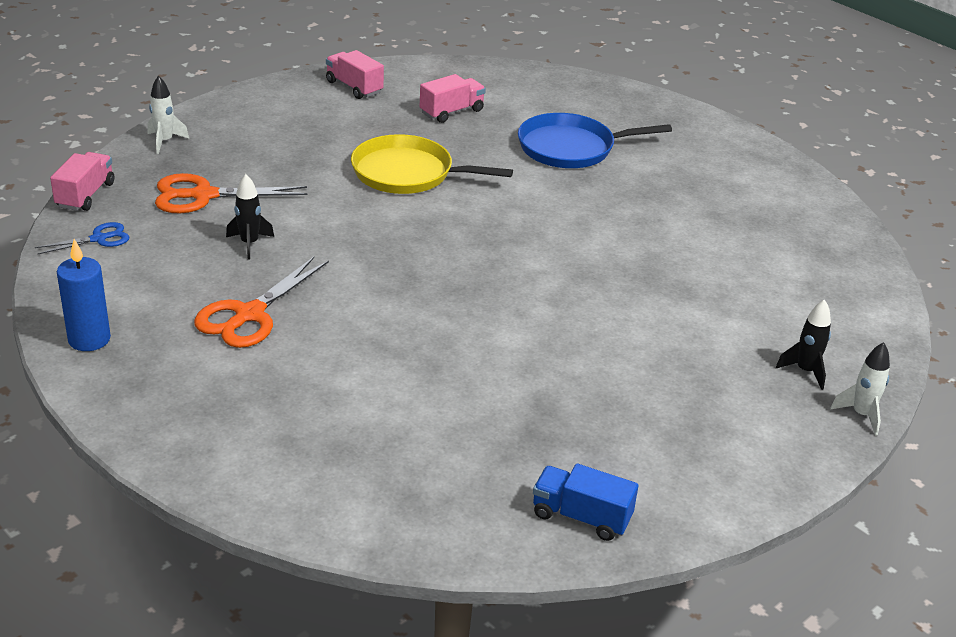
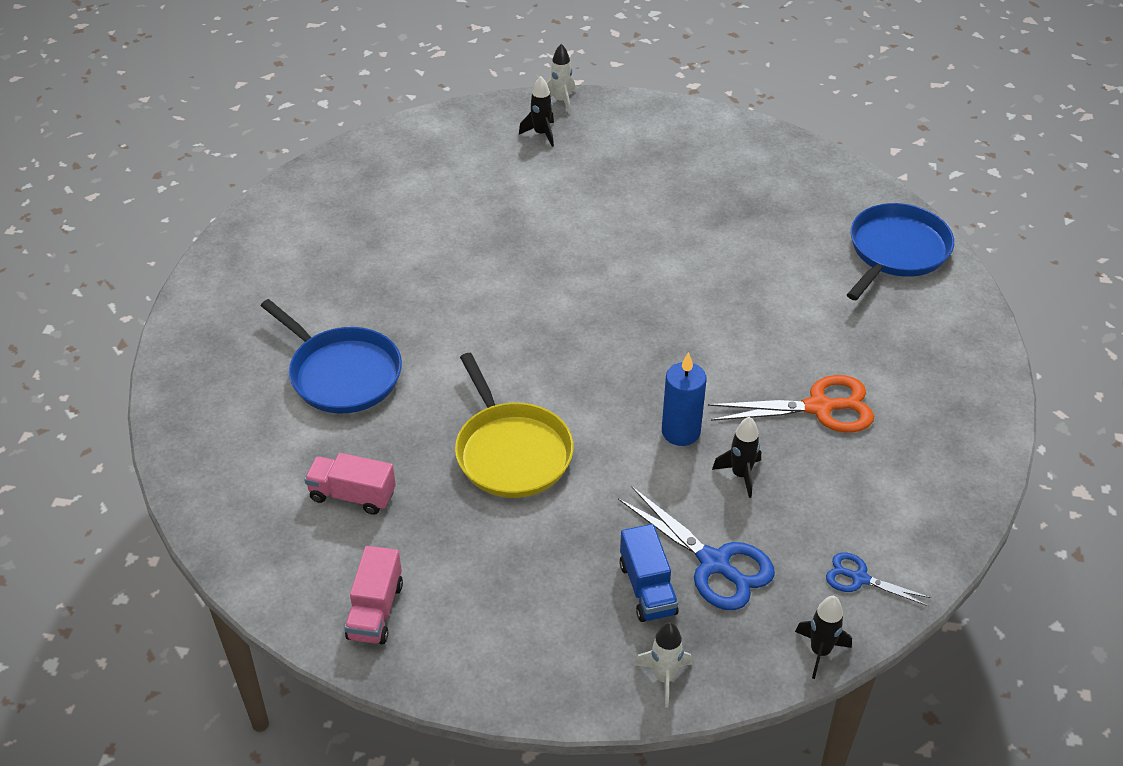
camera: 125 degrees left, 10 degrees up
pink truck [50,152,114,211] -> black rocket [795,596,852,679]
blue candle [57,239,111,351] -> blue candle moved to [662,352,706,446]
orange scissors [155,173,308,213] -> blue scissors [618,486,775,610]
blue truck [533,464,639,541] -> blue truck moved to [620,524,679,622]
none -> blue pan [847,203,954,300]

